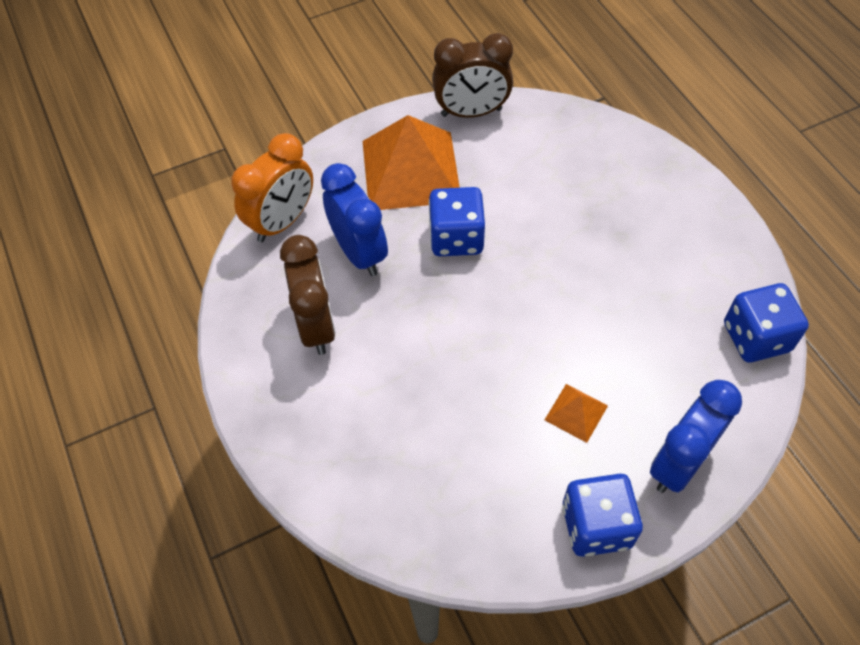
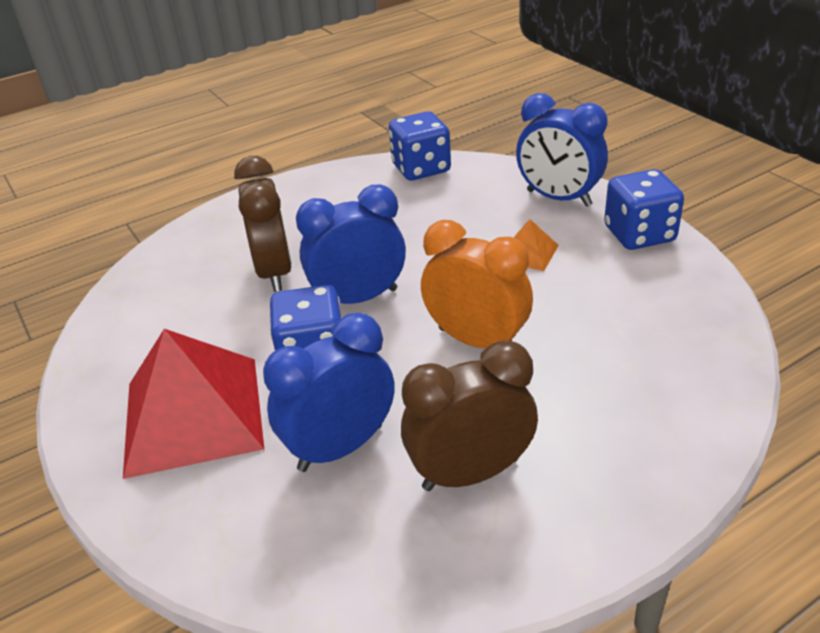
camera: 95 degrees left, 20 degrees down
orange clock [231,133,313,242] -> orange clock moved to [421,220,533,348]
orange pyramid [363,115,460,210] -> red pyramid [123,329,264,479]
brown clock [432,33,513,118] -> brown clock moved to [234,156,292,292]
none -> blue clock [296,184,406,304]

